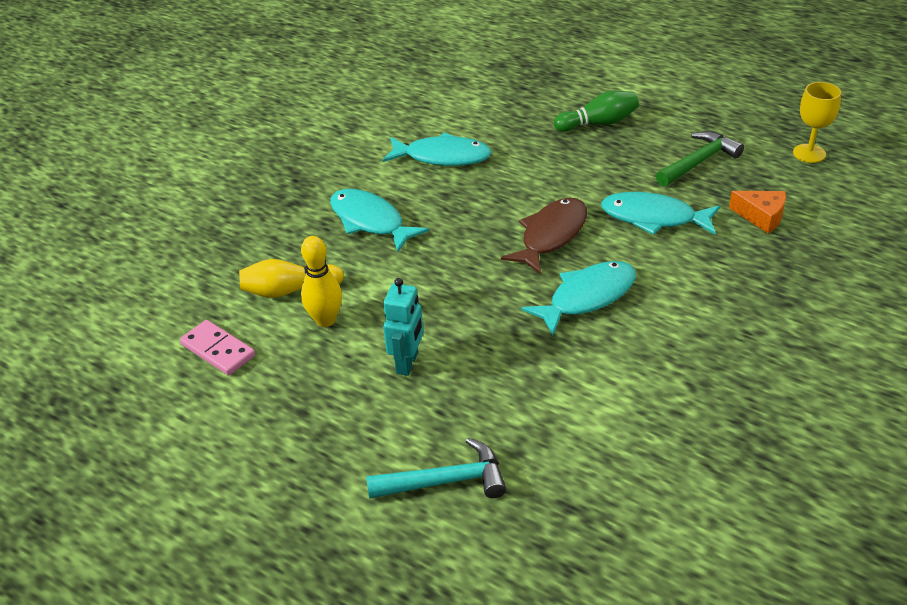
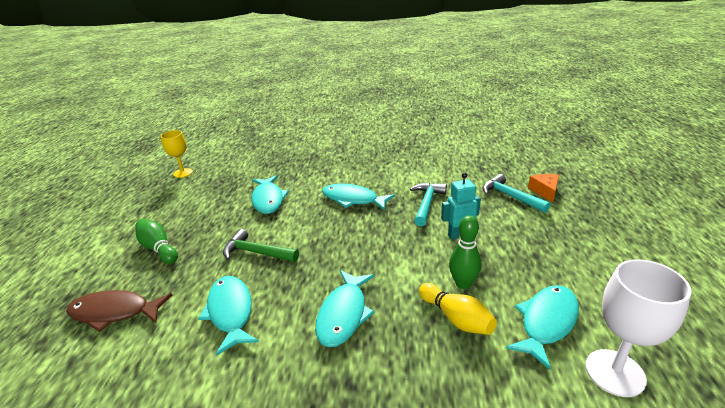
camera: 120 degrees left, 10 degrees down
pink domino [180,320,255,375] -> turquoise fish [506,285,579,370]
yellow bowling pin [301,236,342,327] -> green bowling pin [449,215,481,289]
brown fish [501,198,587,275] -> brown fish moved to [66,290,172,332]
green hammer [656,131,744,187] -> green hammer moved to [223,229,299,262]
orange cheese [729,191,786,233] -> orange cheese moved to [528,174,559,203]
none -> turquoise hammer [410,183,447,226]
none -> white goblet [585,259,691,397]

